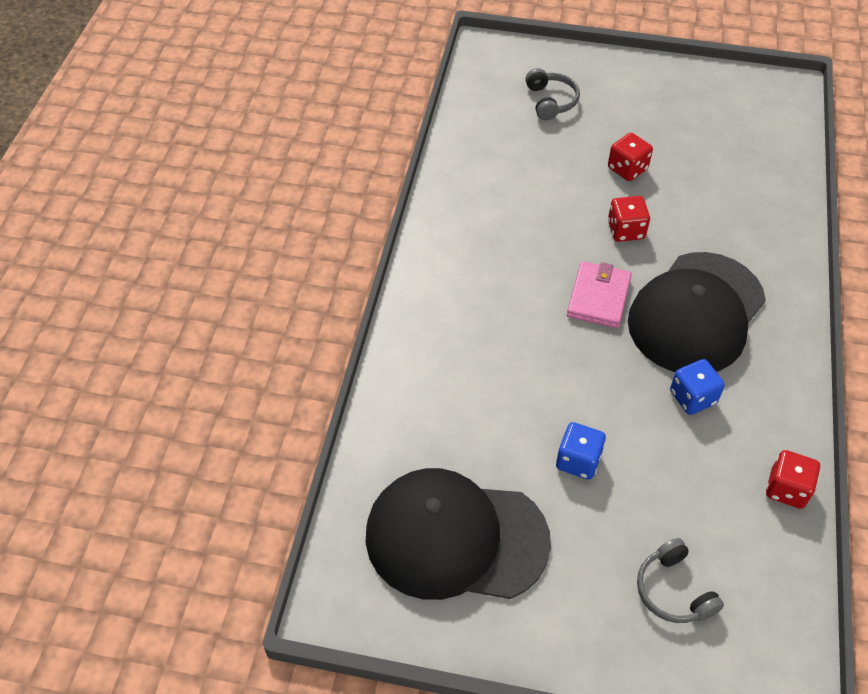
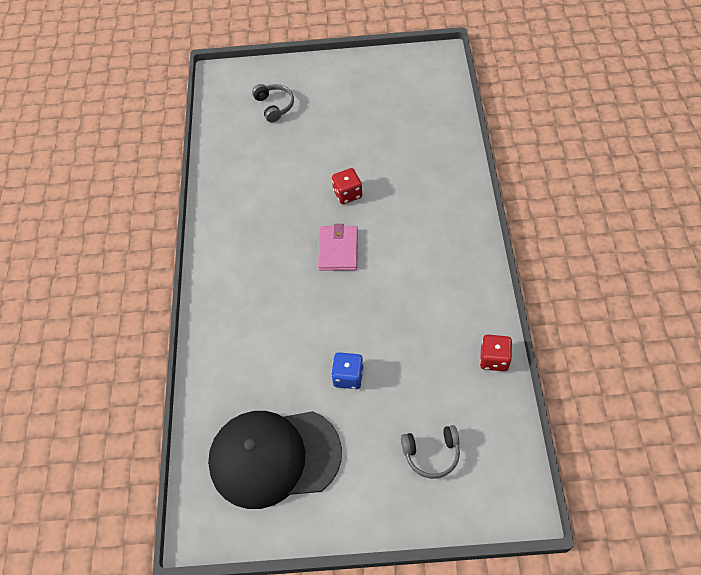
camera: 10 degrees left, 5 degrees up
red dice [608,133,653,181] -> none
black cap [628,252,766,372] -> none
grey headphones [637,538,724,623] -> grey headphones turned 60 degrees counterclockwise [401,425,460,479]
blue dice [670,359,725,415] -> none

